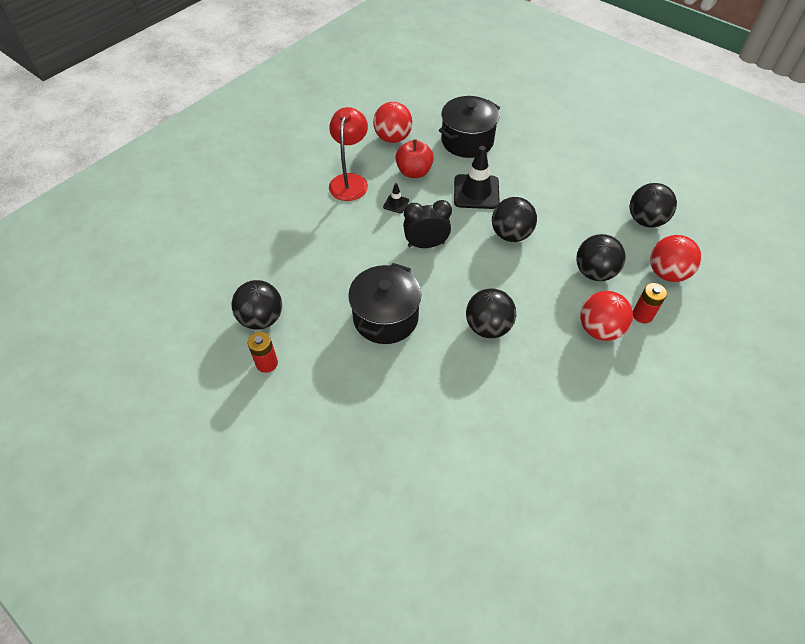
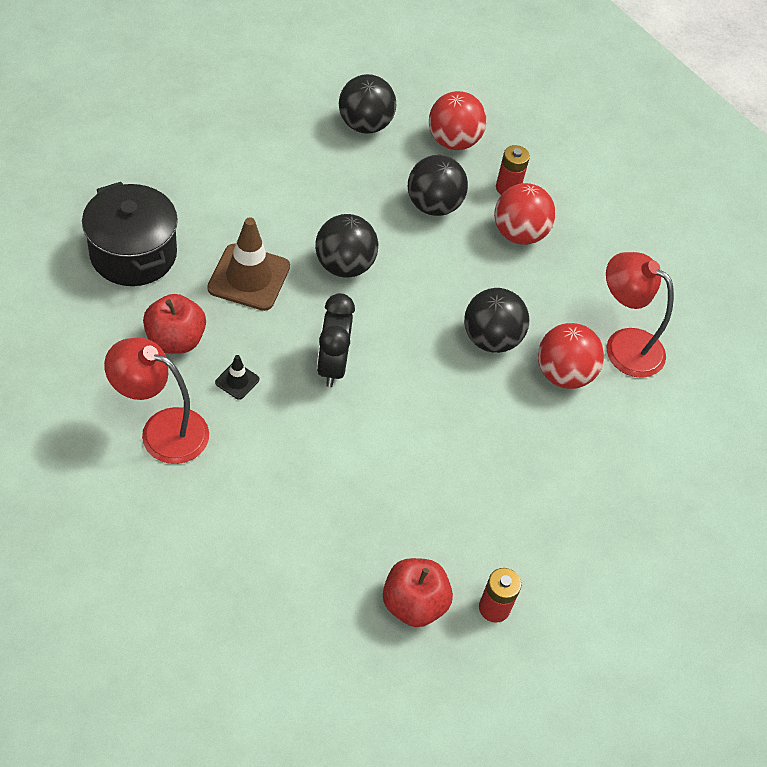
camera: 85 degrees left, 0 degrees up
black ball [231,280,282,330] -> red apple [383,558,453,627]
black pot [348,263,421,344] -> none
red ball [373,102,412,143] -> red ball moved to [538,323,604,389]
black traffic cone [454,146,500,209] -> brown traffic cone [207,217,290,311]
none -> red lamp [606,252,674,378]

